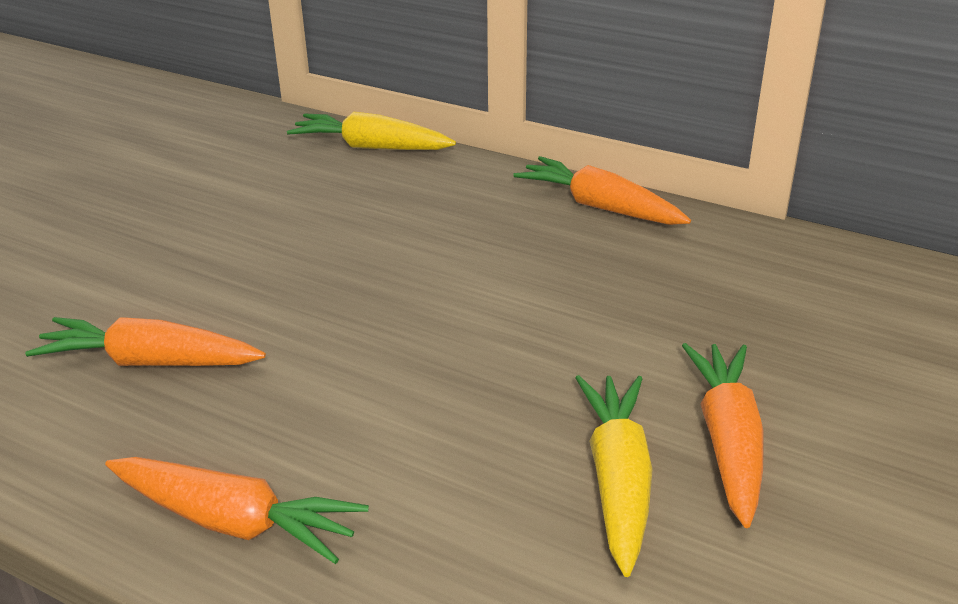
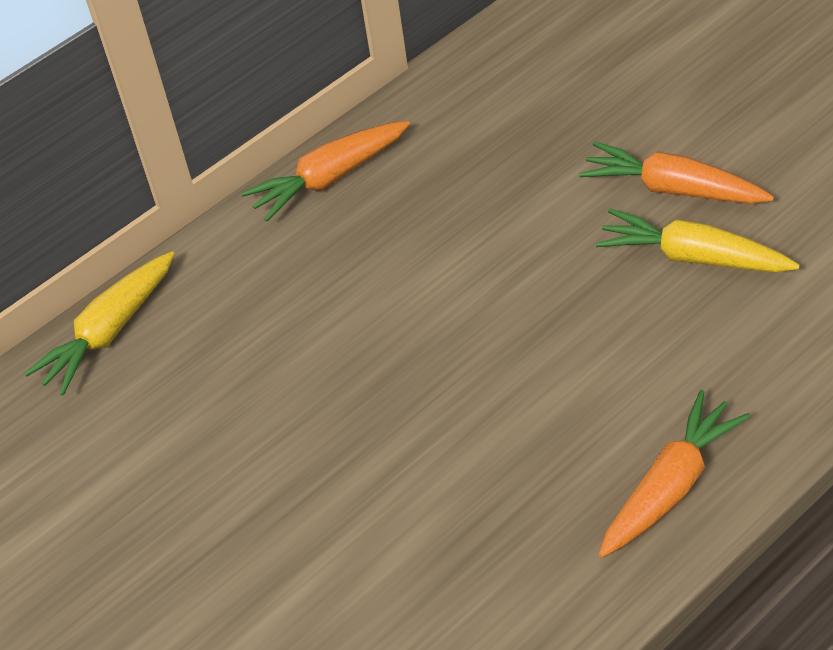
camera: 65 degrees left, 15 degrees up
orange carrot [25,317,266,366] -> none

